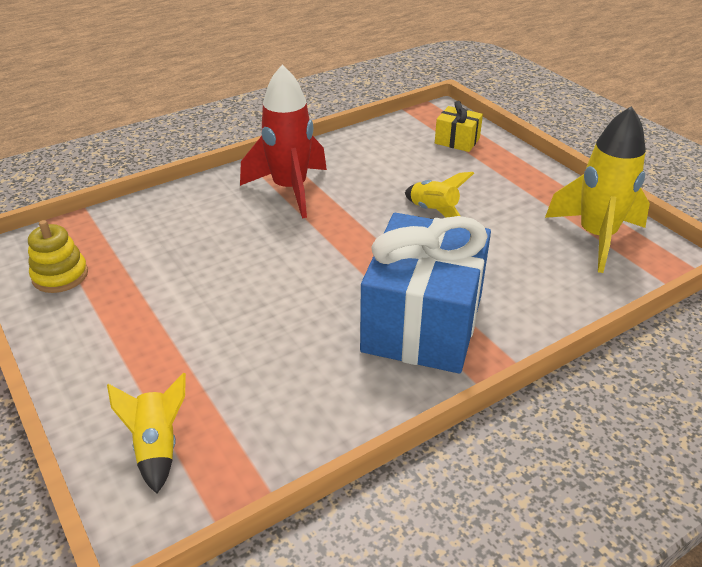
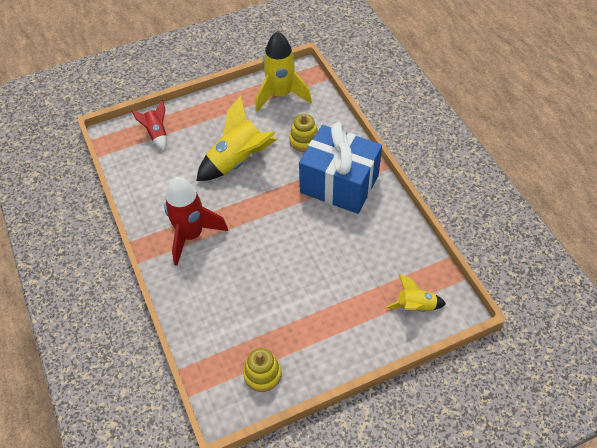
camera: 80 degrees left, 15 degrees up
yellow rocket [405,172,474,218] -> yellow rocket [197,96,277,181], size x1.81
yellow gift [435,101,483,152] -> red rocket [131,100,167,150]
none -> yellow stacking toy [289,114,318,152]

